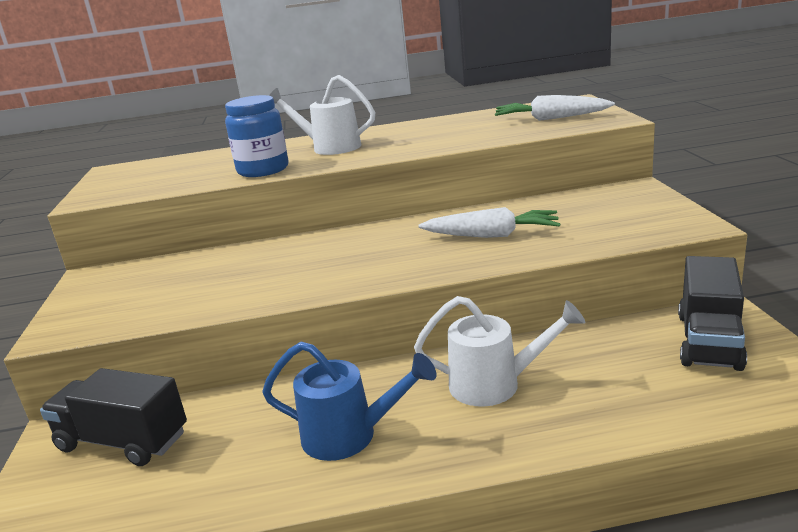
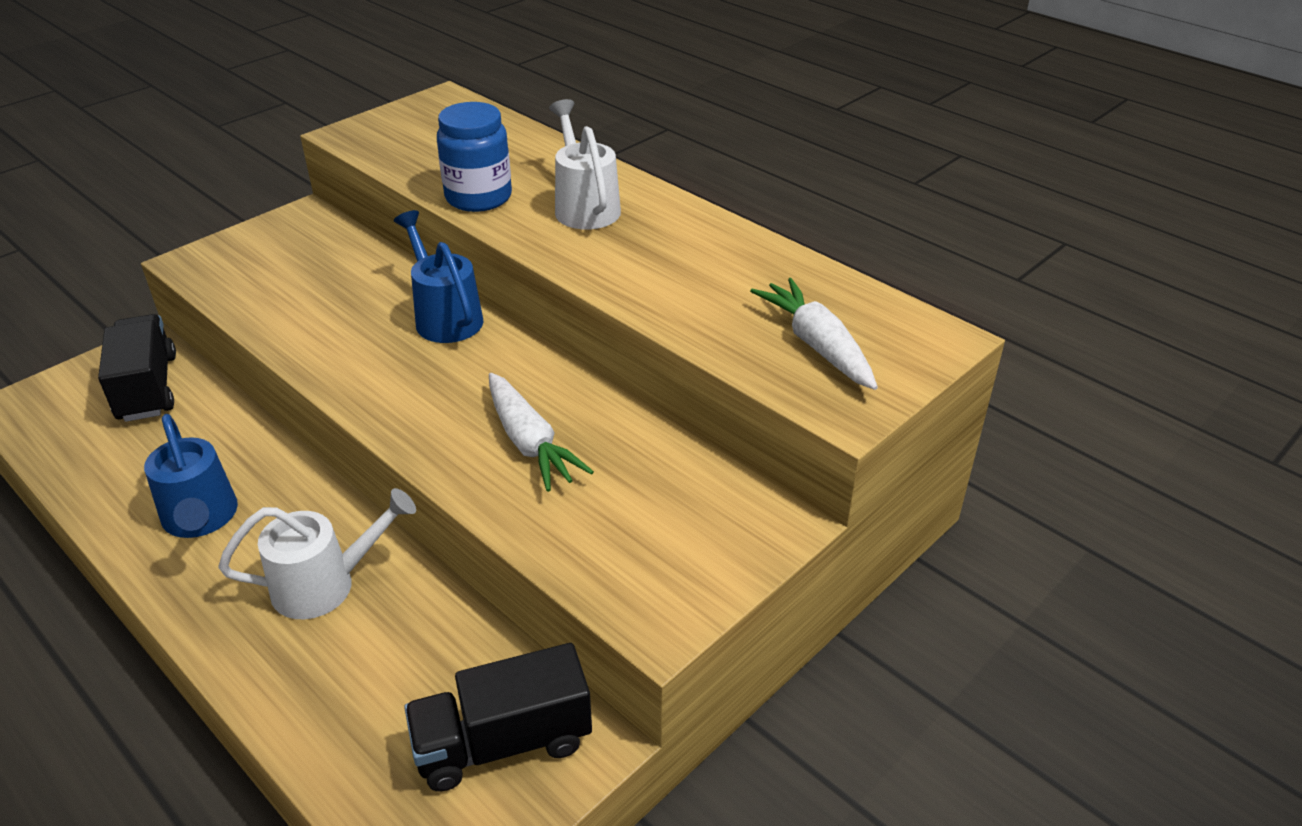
camera: 50 degrees right, 15 degrees up
white watering can [414,296,586,407] -> white watering can turned 75 degrees counterclockwise [219,488,416,619]
none -> blue watering can [394,210,484,343]

